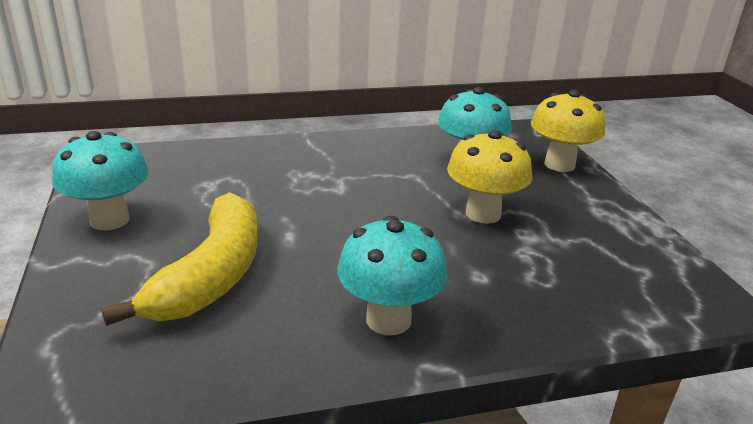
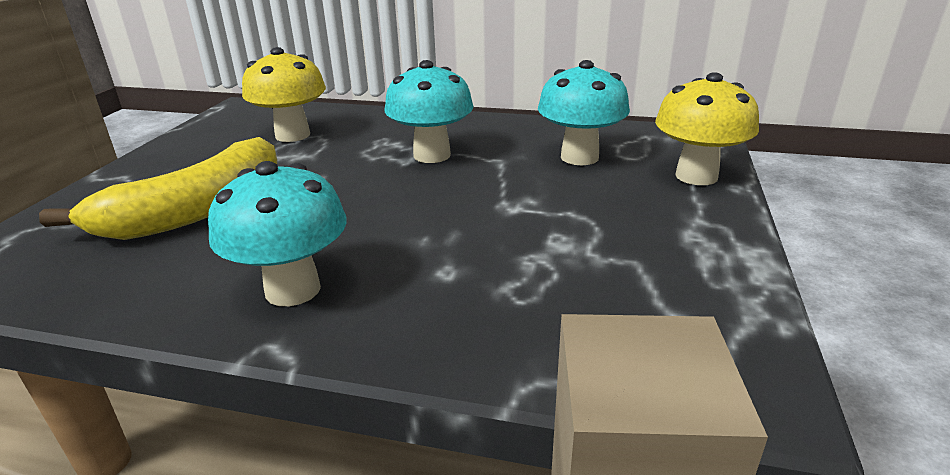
camera: 30 degrees right, 0 degrees up
turquoise mushroom [52,131,149,230] -> turquoise mushroom moved to [385,60,474,163]
yellow mushroom [447,130,532,224] -> yellow mushroom moved to [242,47,326,142]

